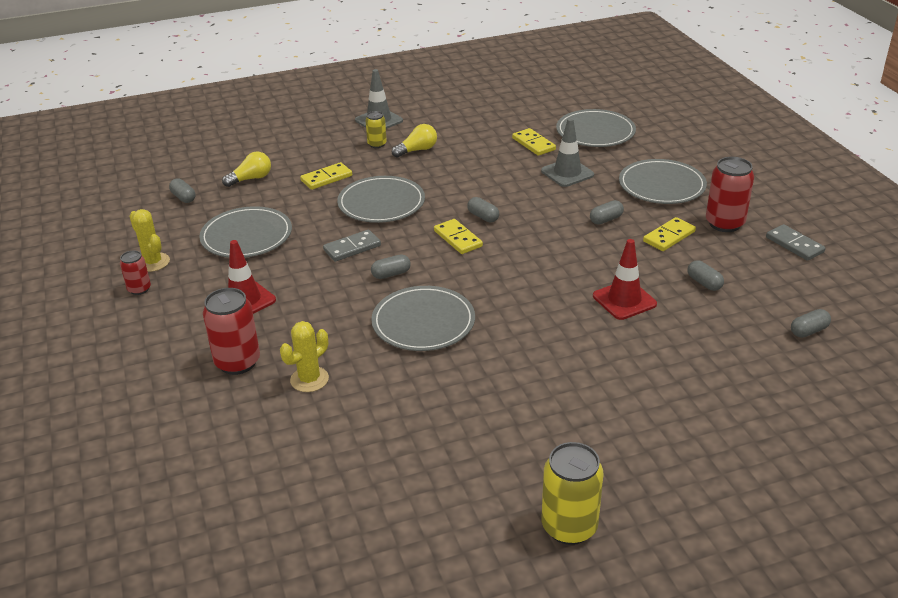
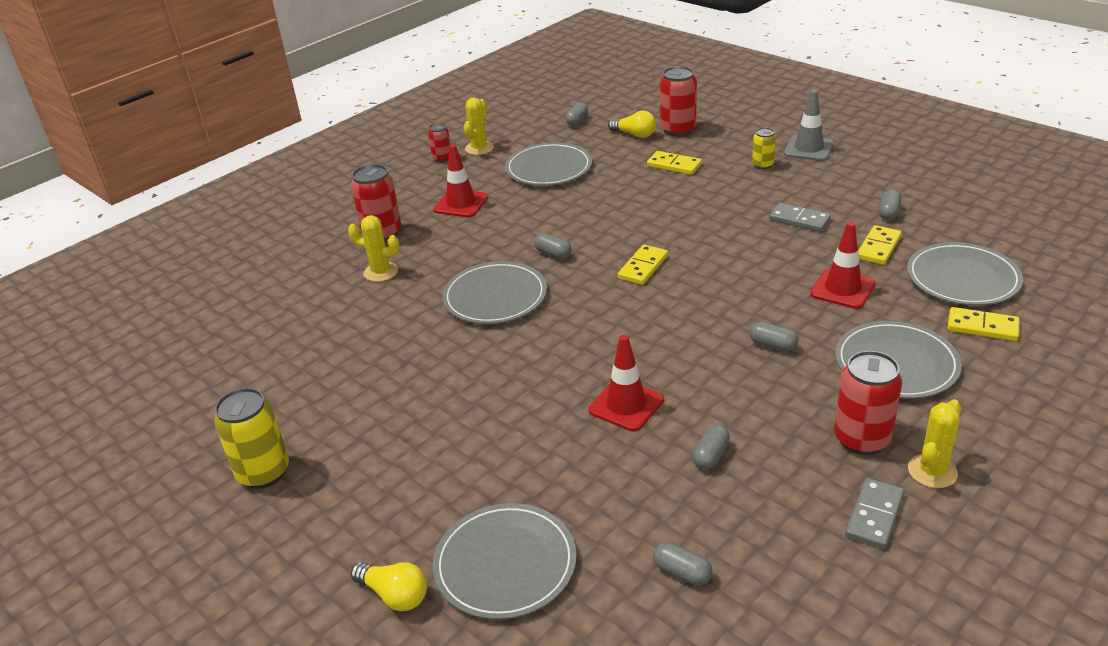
camera: 65 degrees right, 0 degrees up
grey domino [323,230,381,262] -> grey domino moved to [769,203,831,232]
grey plate [337,176,425,223] -> grey plate moved to [433,503,577,619]
yellow light bulb [392,124,437,157] -> yellow light bulb moved to [351,562,427,611]
grey capsule [467,197,499,222] -> grey capsule moved to [879,190,901,220]
grey traffic cone [541,118,594,187] -> red traffic cone [810,222,875,309]
yellow domino [643,217,696,251] -> yellow domino moved to [948,307,1020,341]
none -> red can [660,66,697,136]
none -> yellow cactus [908,399,961,488]

